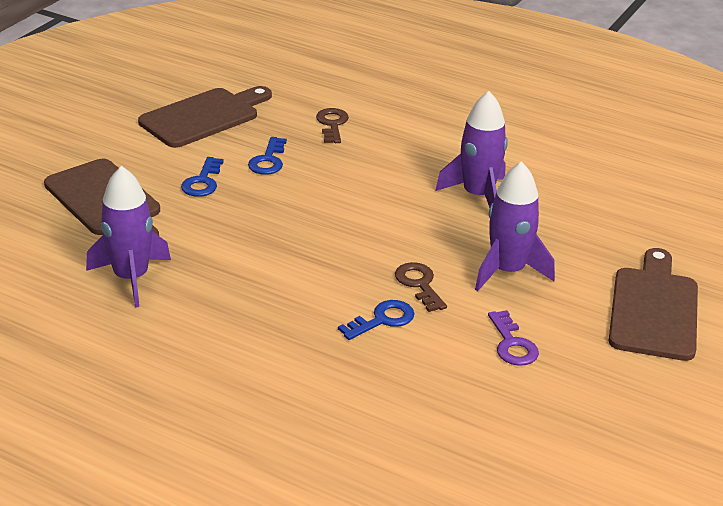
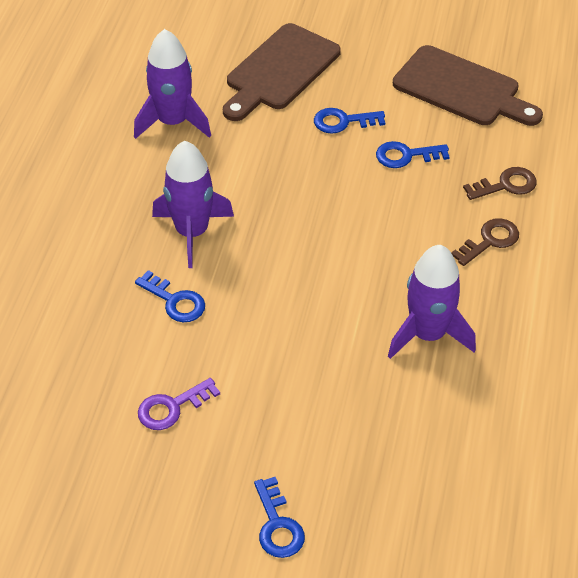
camera: 75 degrees right, 15 degrees up
brown key [395,262,447,312] -> brown key moved to [451,218,519,266]
purple rocket [475,161,555,291] -> purple rocket moved to [152,141,234,268]
brown cutting board [609,248,698,361] -> blue key [254,477,305,558]

